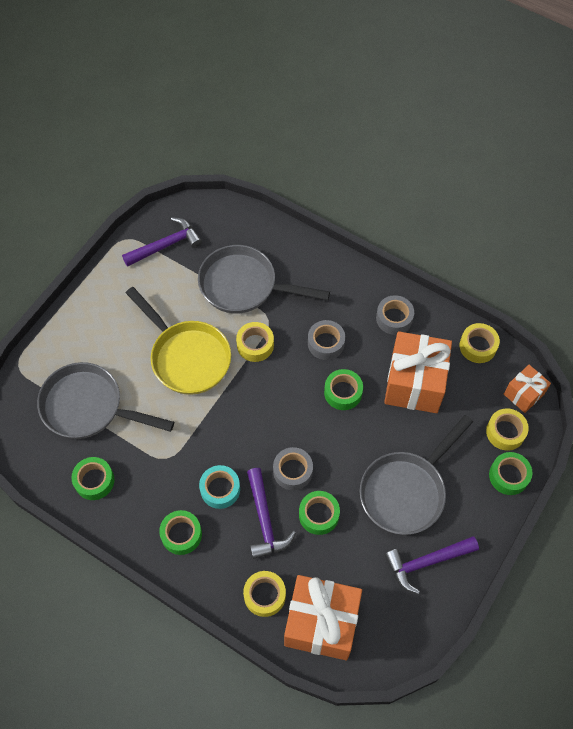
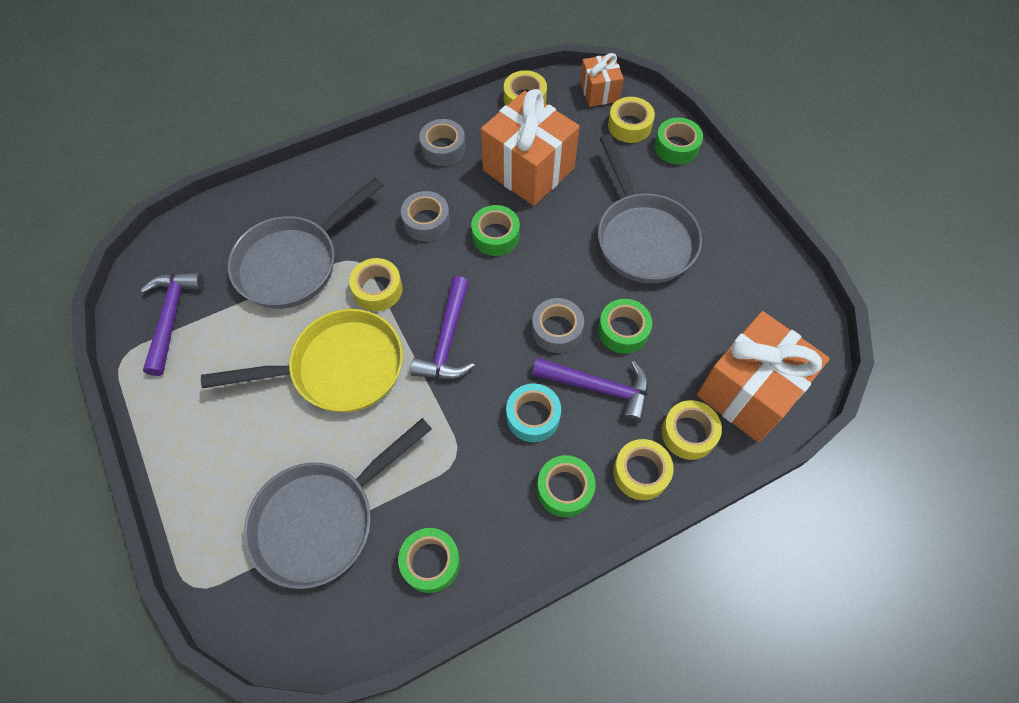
camera: 60 degrees left, 0 degrees up
purple hammer [385,536,479,594] -> purple hammer moved to [410,276,475,379]
none -> yellow tape [613,439,674,500]

